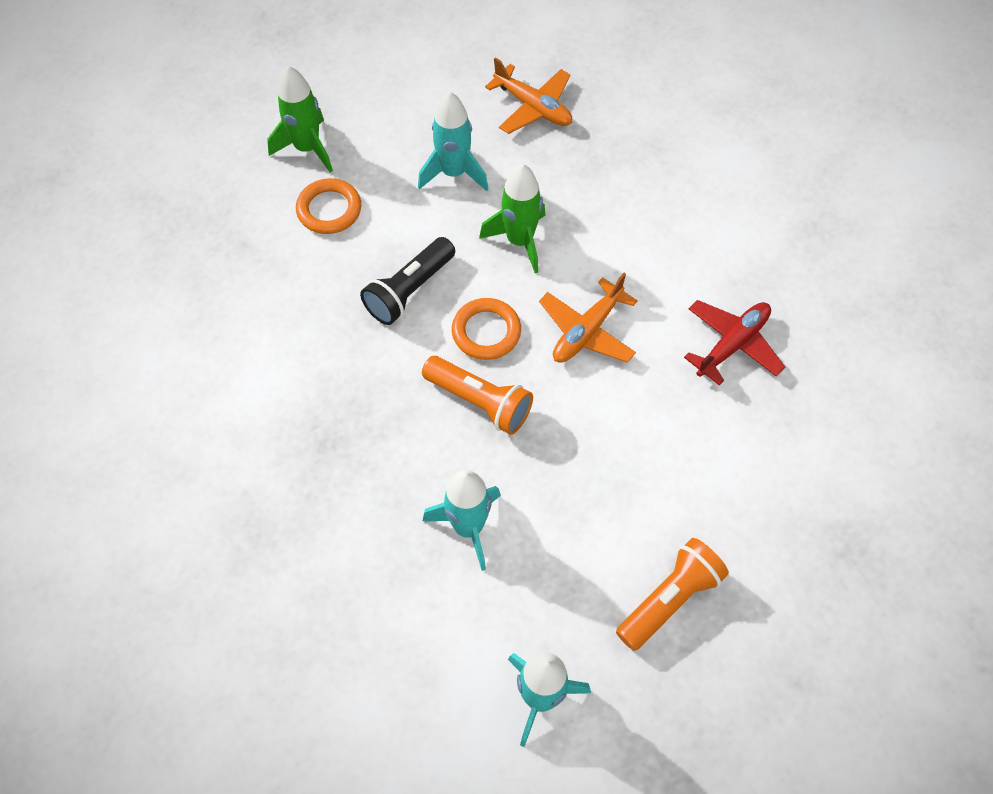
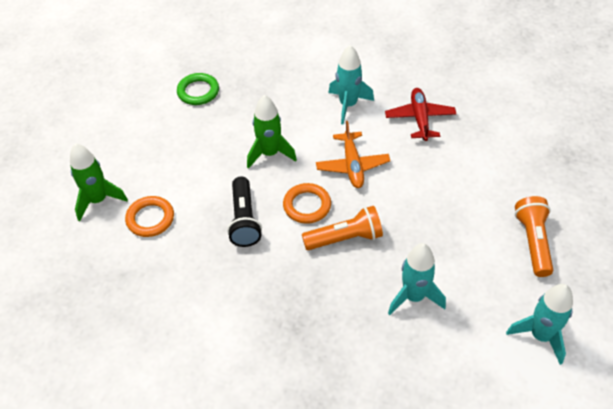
camera: 45 degrees left, 10 degrees down
turquoise rocket [418,92,488,191] -> turquoise rocket moved to [328,45,374,124]
orange plane [485,57,572,134] -> green ring [177,73,219,105]

